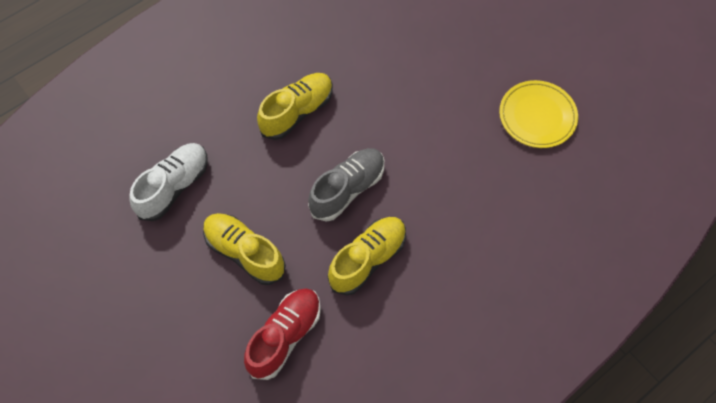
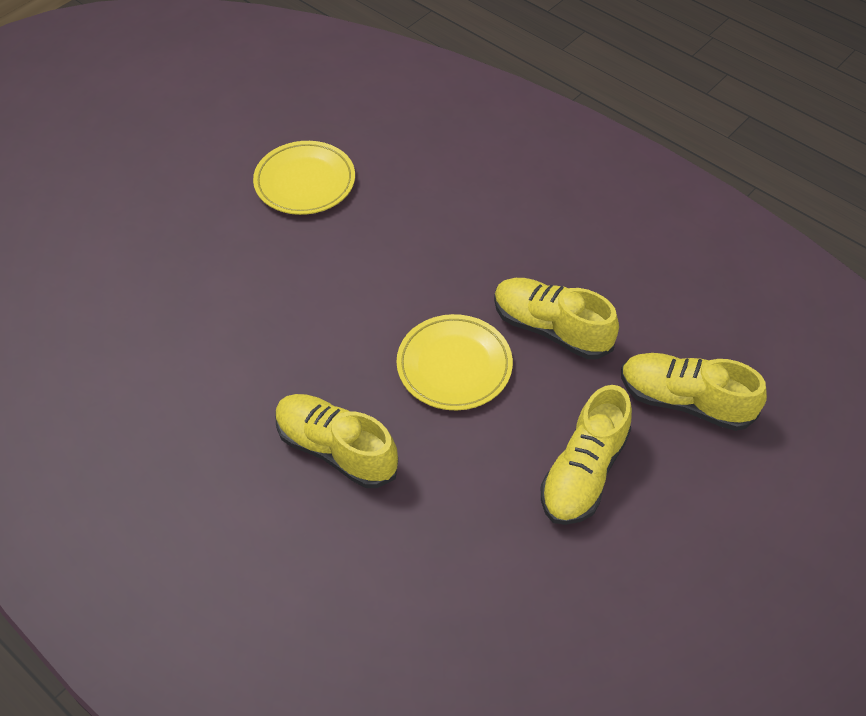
camera: 100 degrees left, 10 degrees down
white shoe [129,143,208,221] -> none
red shoe [244,289,321,380] -> yellow shoe [621,353,767,431]
grey shoe [308,148,384,222] -> yellow plate [396,314,513,410]

